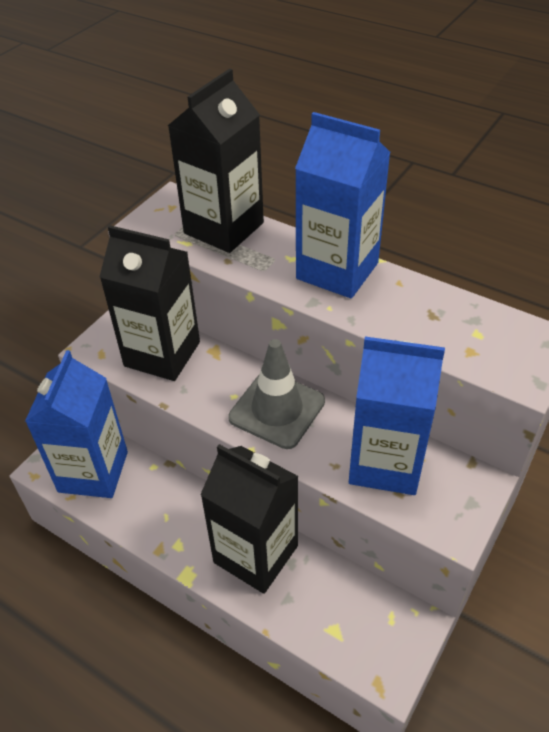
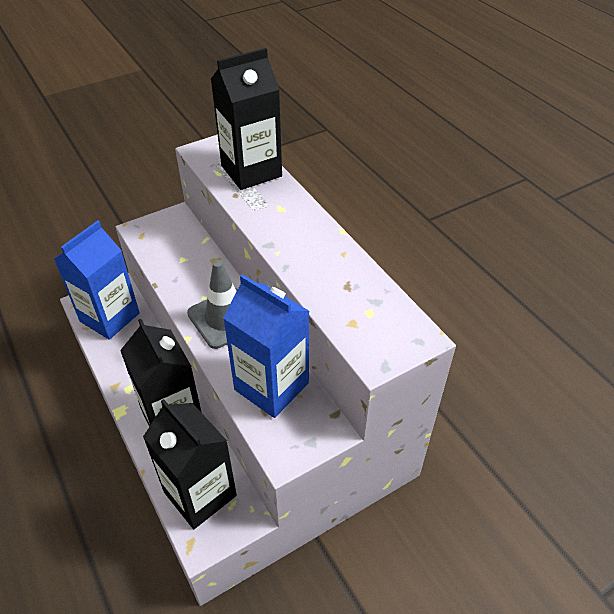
camera: 25 degrees right, 0 degrees up
black carton [100,225,200,381] -> black carton moved to [143,399,237,529]
blue carton [295,112,390,298] -> none

